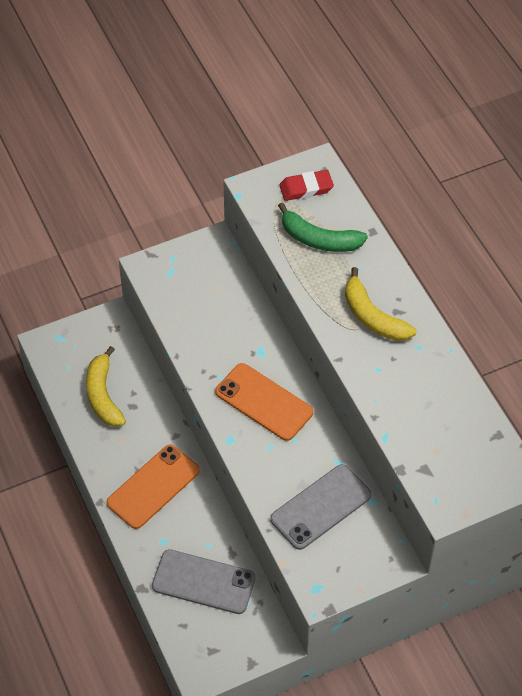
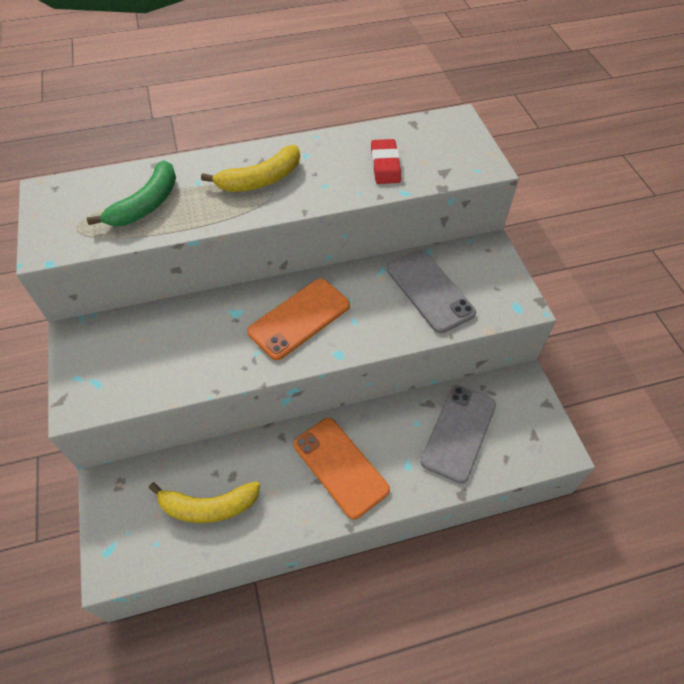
camera: 80 degrees left, 0 degrees up
red eraser [279,170,334,201] -> red eraser moved to [371,139,401,184]

